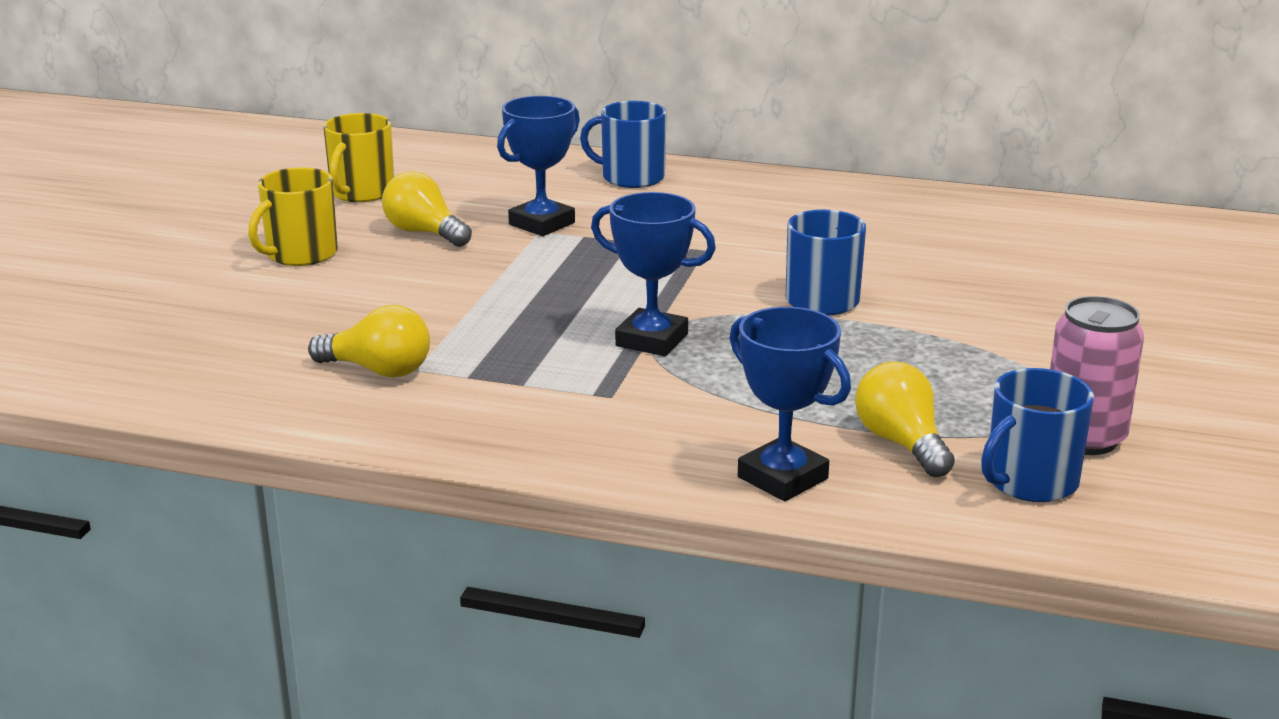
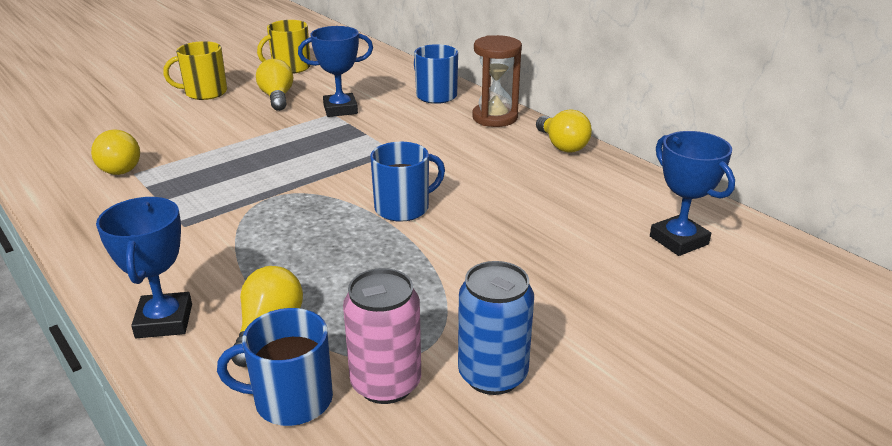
camera: 35 degrees right, 5 degrees up
blue trophy [591,192,716,356] -> blue trophy moved to [650,131,735,256]
none -> blue can [458,261,534,395]
none -> brown hourglass [472,35,522,127]
none -> yellow light bulb [536,109,592,153]

